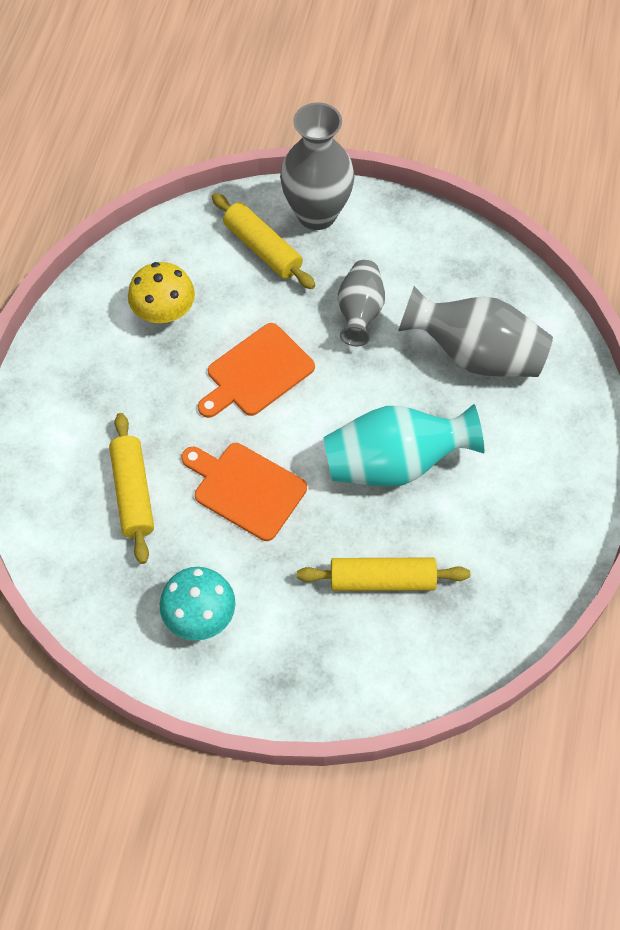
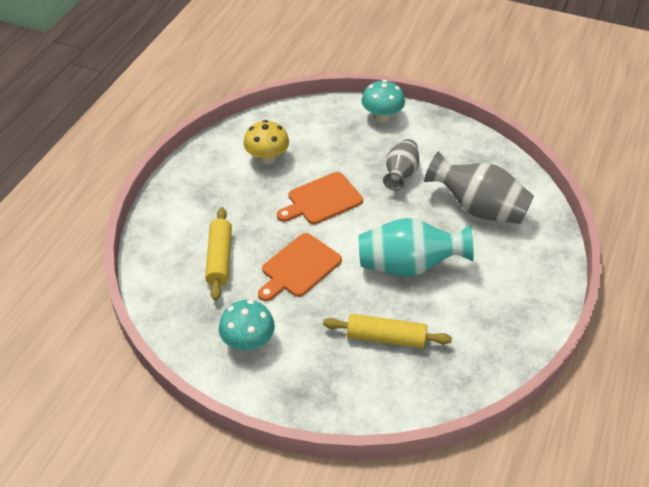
camera: 10 degrees right, 15 degrees down
orange cutting board [181,443,307,541] -> orange cutting board turned 90 degrees counterclockwise [258,233,342,301]
yellow rolling pin [212,193,315,289] -> none
grey vase [280,102,355,230] -> turquoise mushroom [361,80,405,122]

